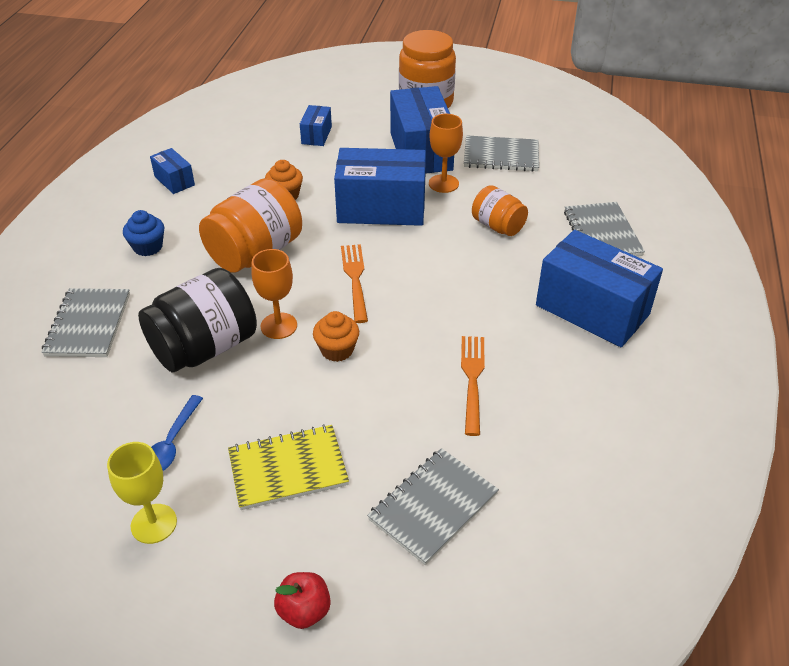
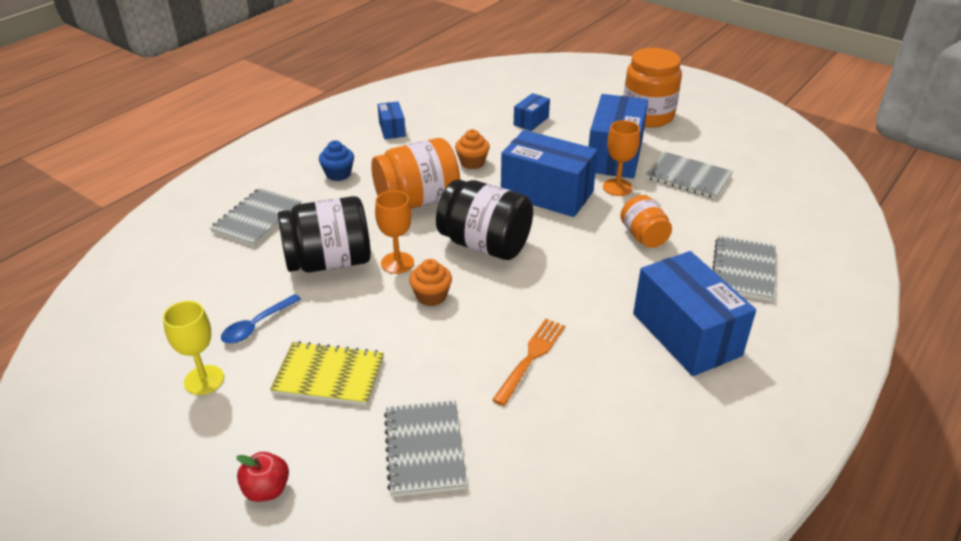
camera: 25 degrees right, 5 degrees down
orange fork [341,244,368,323] -> black jar [436,180,533,260]
grey notebook [367,448,499,565] -> grey notebook turned 75 degrees counterclockwise [384,400,467,497]

